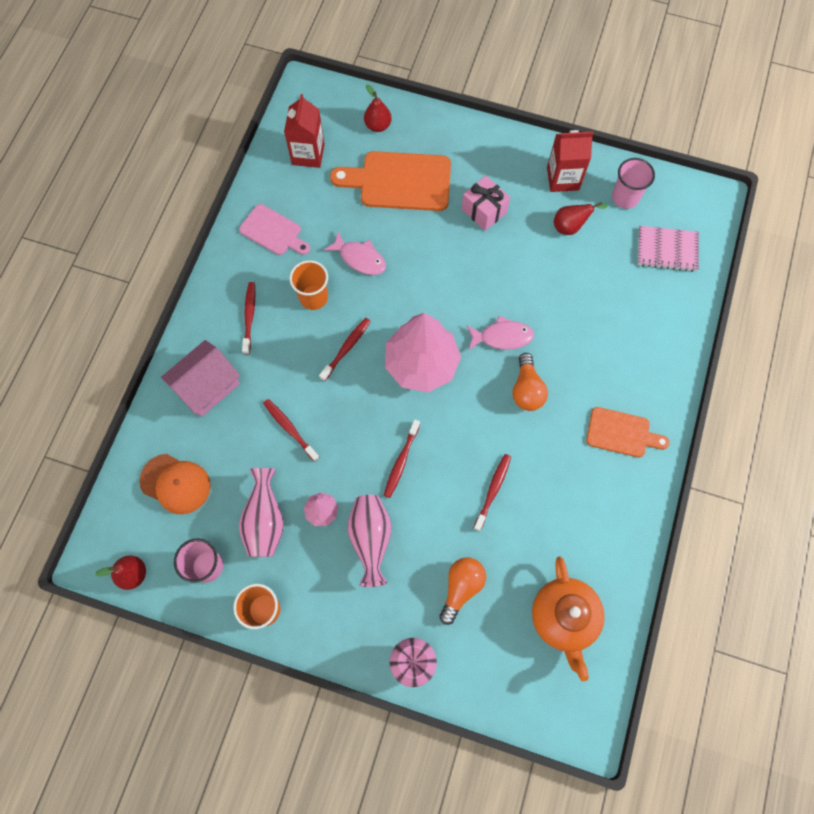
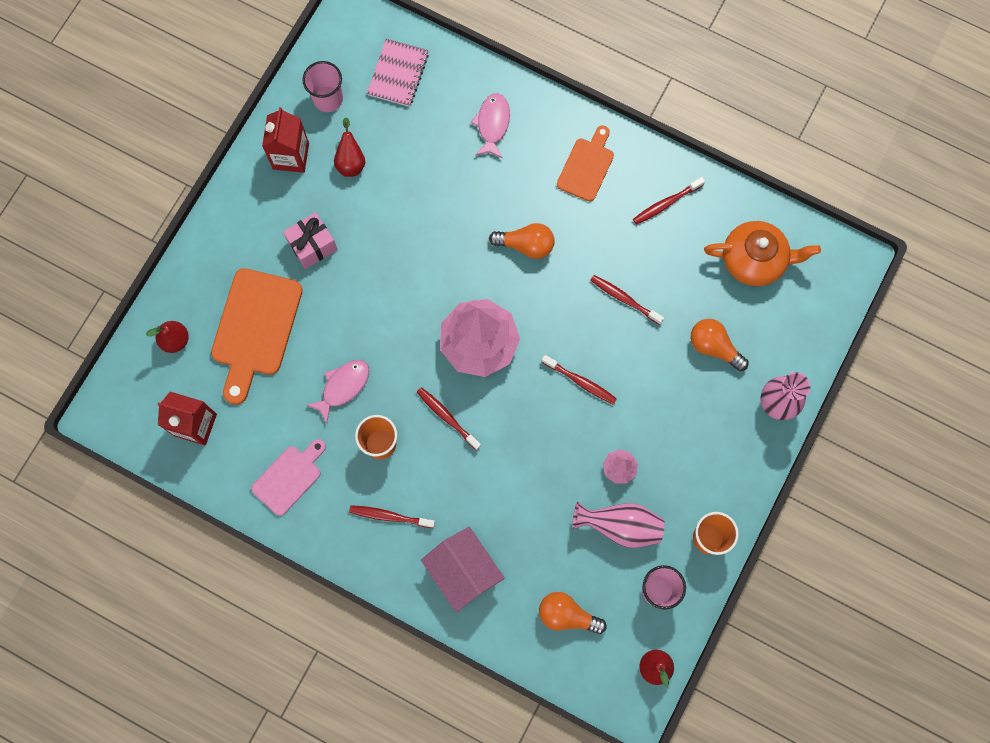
camera: 80 degrees left, 5 degrees up
orange cap [140,454,211,514] -> orange light bulb [539,592,606,634]
red toothbrush [263,399,319,462] -> red toothbrush moved to [633,177,705,225]
pink vase [347,495,392,587] -> none
pink fish [466,316,534,351] -> pink fish moved to [471,93,510,159]

